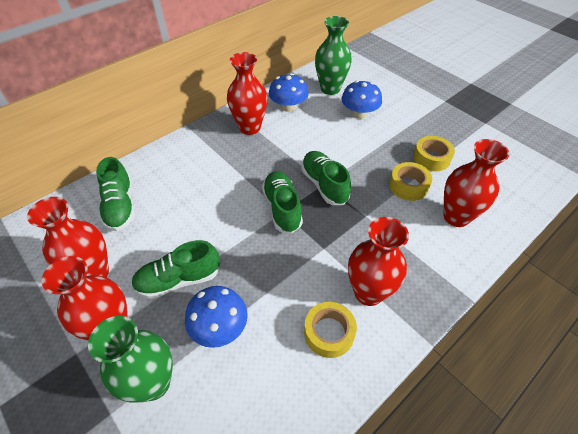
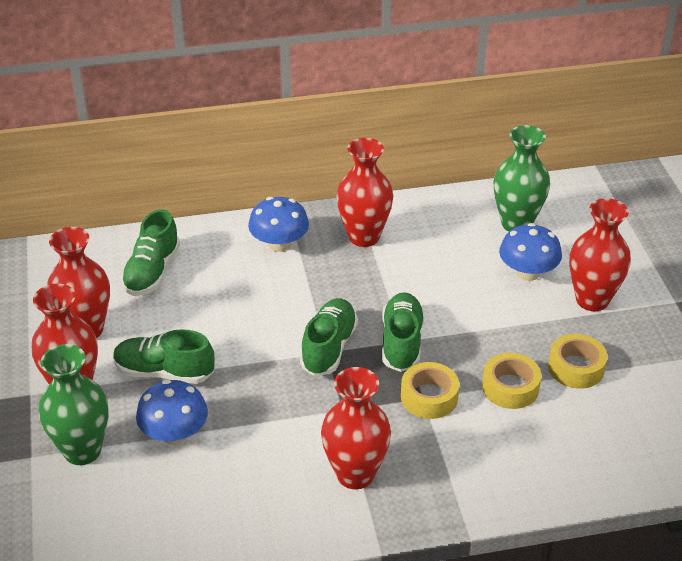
camera: 30 degrees right, 10 degrees down
blue mushroom [269,73,309,112] -> blue mushroom moved to [248,197,309,252]
yellow tape [304,302,357,358] -> yellow tape moved to [401,362,459,419]
red vase [444,139,510,227] -> red vase moved to [569,198,631,311]

